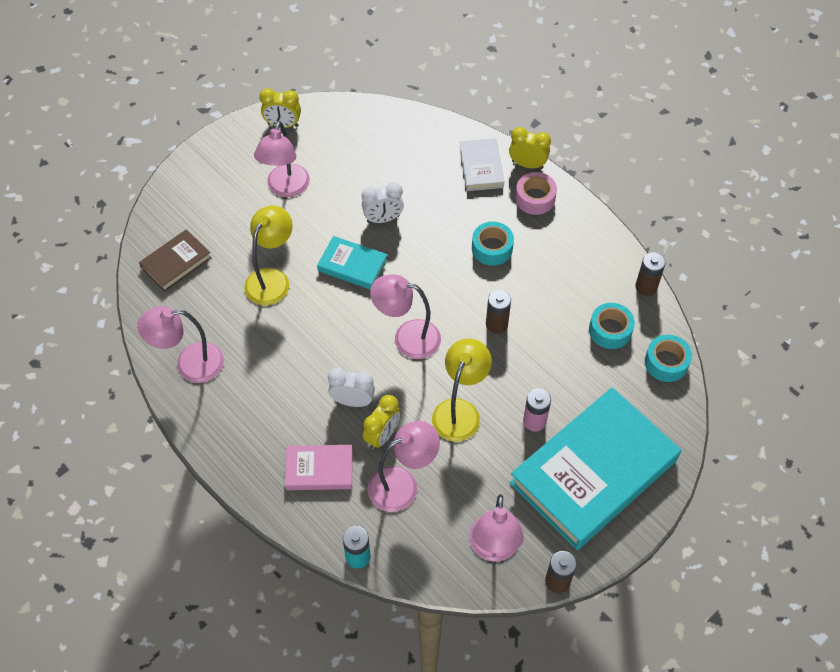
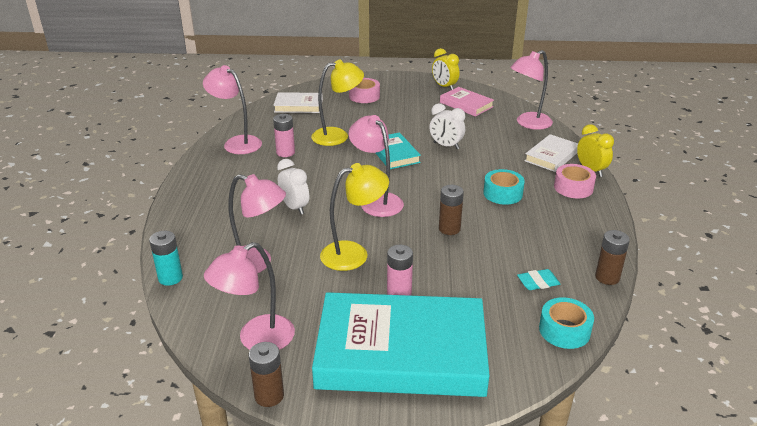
camera: 45 degrees right, 25 degrees down
brown book [139,229,212,292] -> white book [273,92,323,113]
pink lamp [254,121,310,197] -> pink lamp moved to [510,50,553,130]
pink book [285,445,353,490] -> pink book moved to [440,87,494,117]
yellow clock [363,395,400,450] -> none
turquoise tape [589,303,635,349] -> turquoise eraser [517,269,560,290]
none -> pink battery [273,114,295,157]
none -> pink tape [349,78,380,103]

